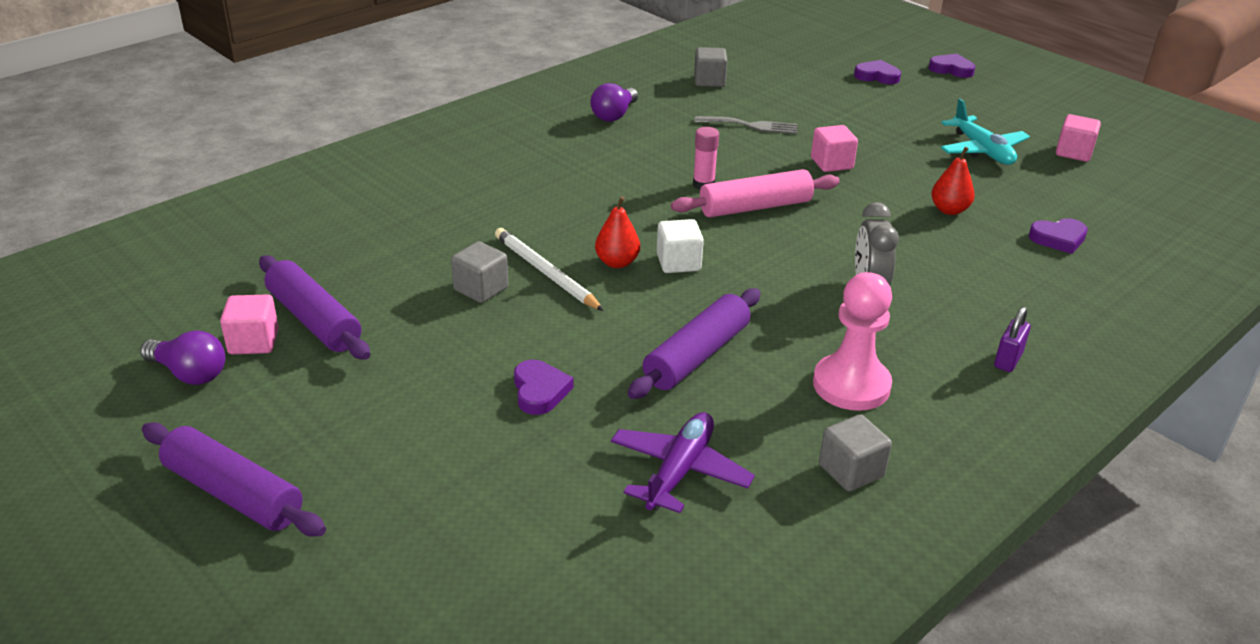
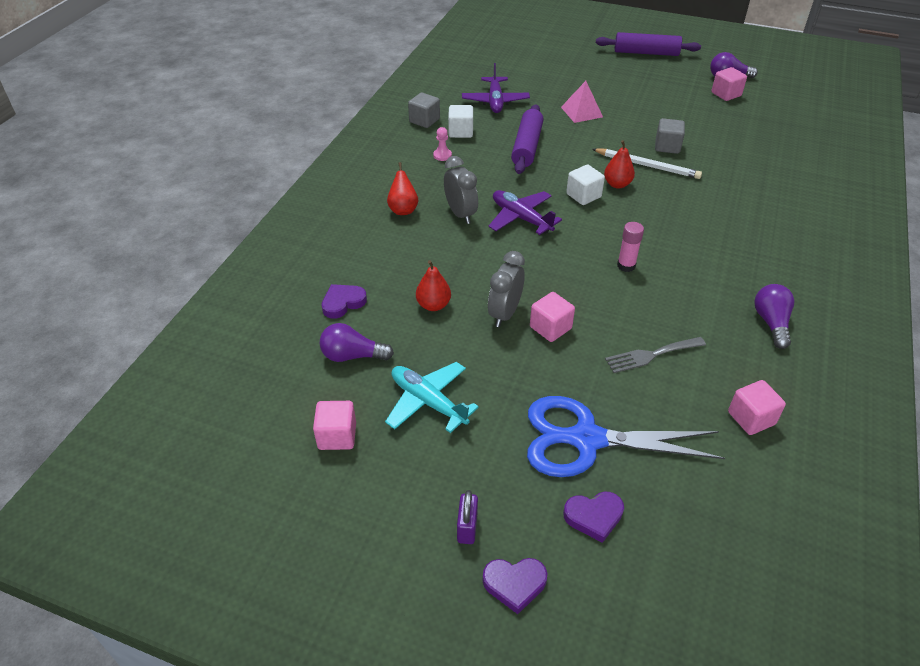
camera: 155 degrees right, 10 degrees up
purple rolling pin [259,255,370,360] -> none
purple heart [514,360,574,415] -> pink pyramid [561,81,603,123]
pink rolling pin [671,169,840,218] -> none
grey cube [694,47,727,87] -> pink cube [728,380,786,435]
pink pawn [813,272,892,411] -> pink pawn [433,127,452,161], size x0.44
purple padlock [994,307,1031,372] -> purple padlock moved to [457,490,478,544]
none -> purple light bulb [319,323,394,362]
none -> red pear [387,162,418,215]
none -> white cube [448,105,473,138]
none -> purple plane [488,190,562,235]
none -> grey clock [488,251,525,327]
none -> blue scissors [527,396,725,477]

